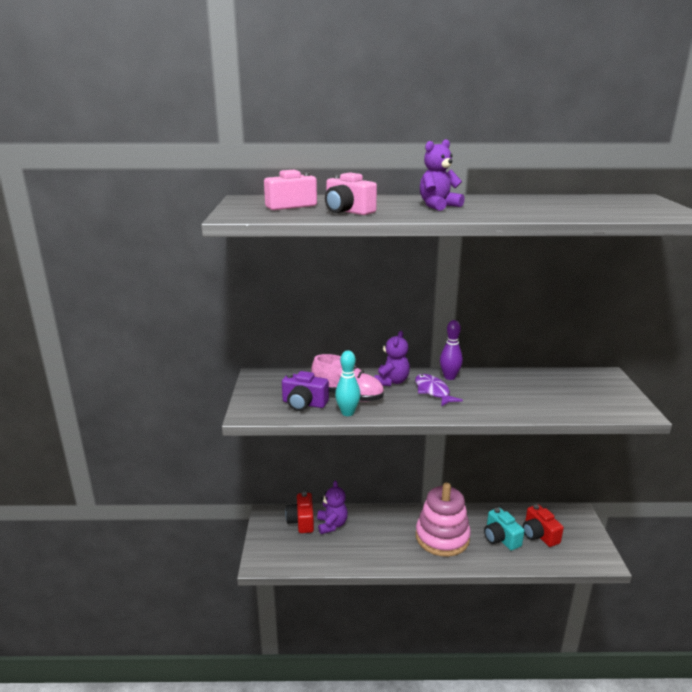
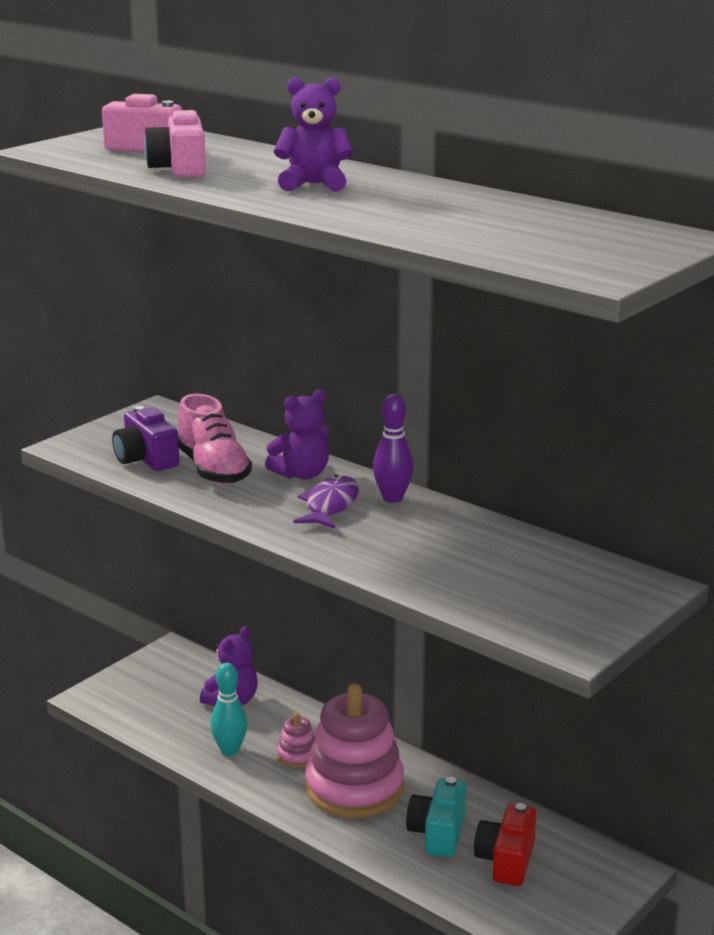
camera: 40 degrees right, 0 degrees up
red camera [285,492,314,533] -> none
turquoise bowling pin [335,351,361,416] -> turquoise bowling pin moved to [210,663,248,756]
none -> pink stacking toy [277,713,315,768]

